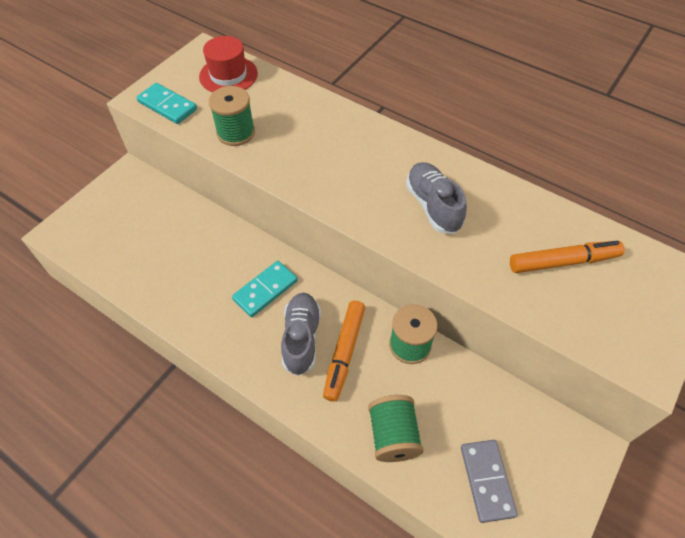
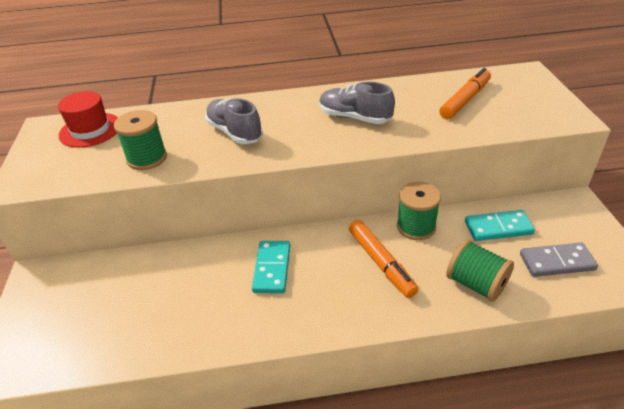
camera: 40 degrees left, 15 degrees down
turquoise domino [136,83,197,124] -> turquoise domino moved to [465,210,535,241]
grey shoe [281,293,321,376] -> grey shoe moved to [205,98,263,144]
grey domino [461,440,518,523] -> grey domino turned 45 degrees counterclockwise [520,243,598,277]

